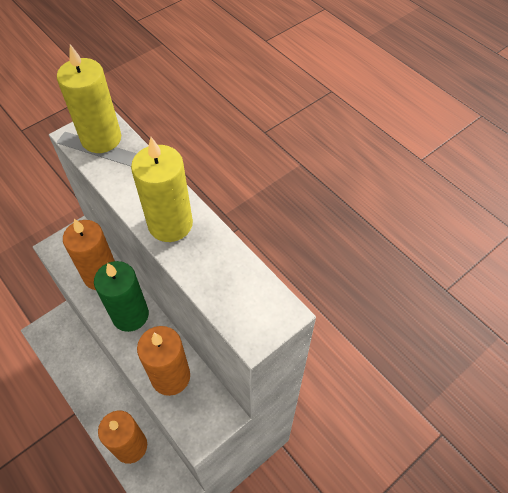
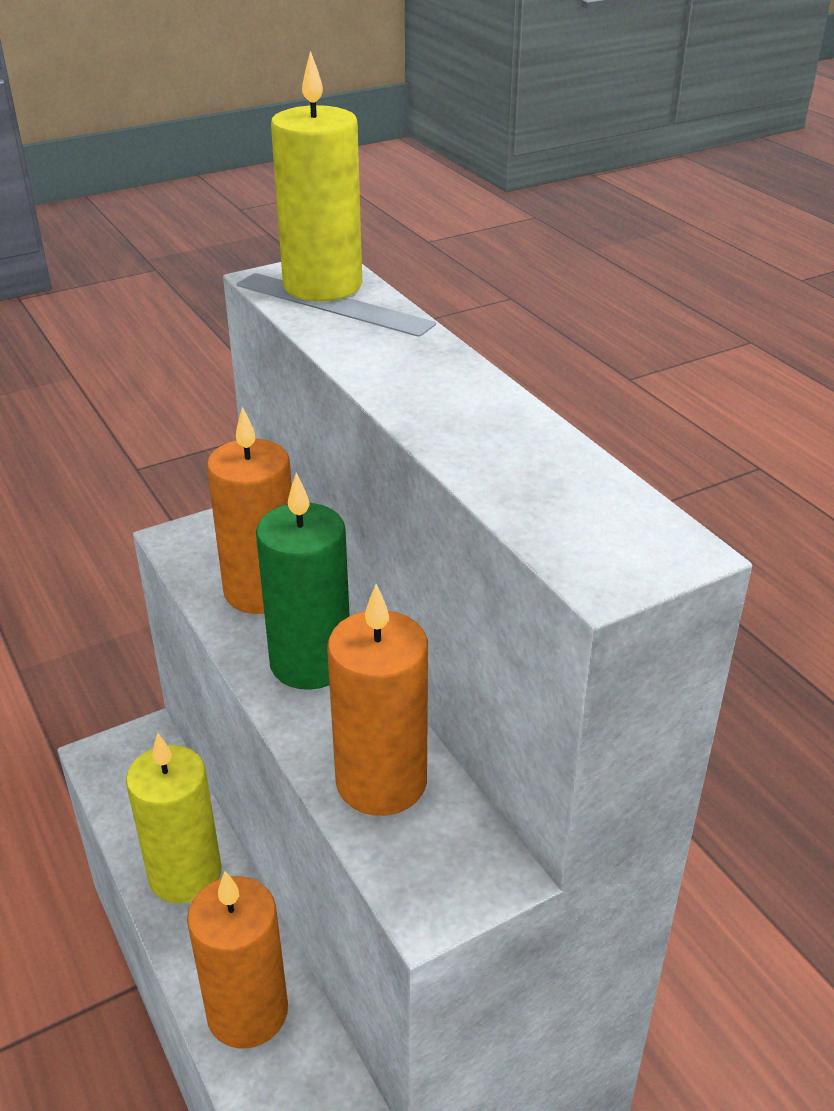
camera: 10 degrees right, 20 degrees down
yellow candle [131,137,193,242] -> yellow candle moved to [126,733,222,904]

